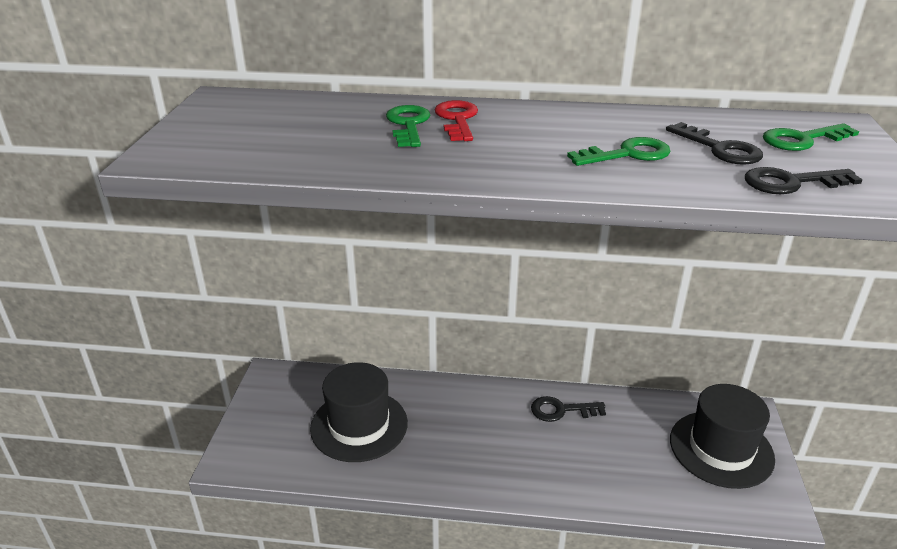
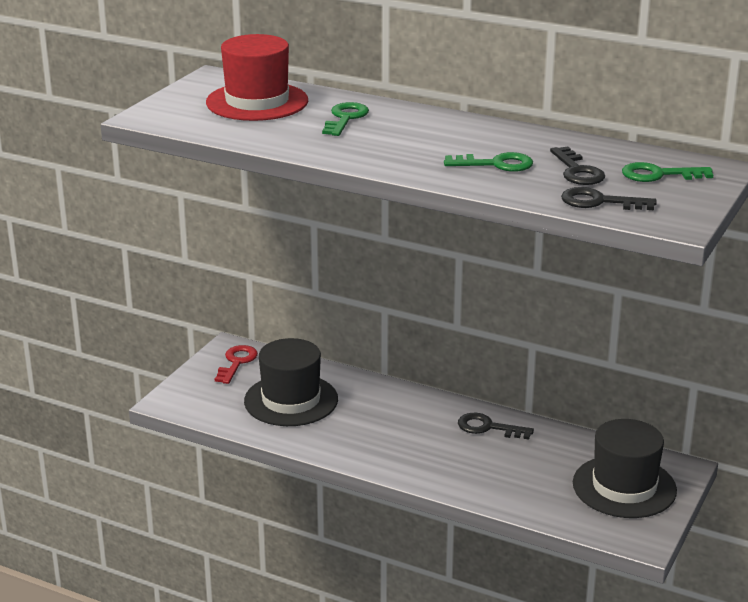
camera: 20 degrees right, 5 degrees down
red key [434,100,478,141] -> red key moved to [215,345,258,384]
none -> red hat [206,34,308,121]

